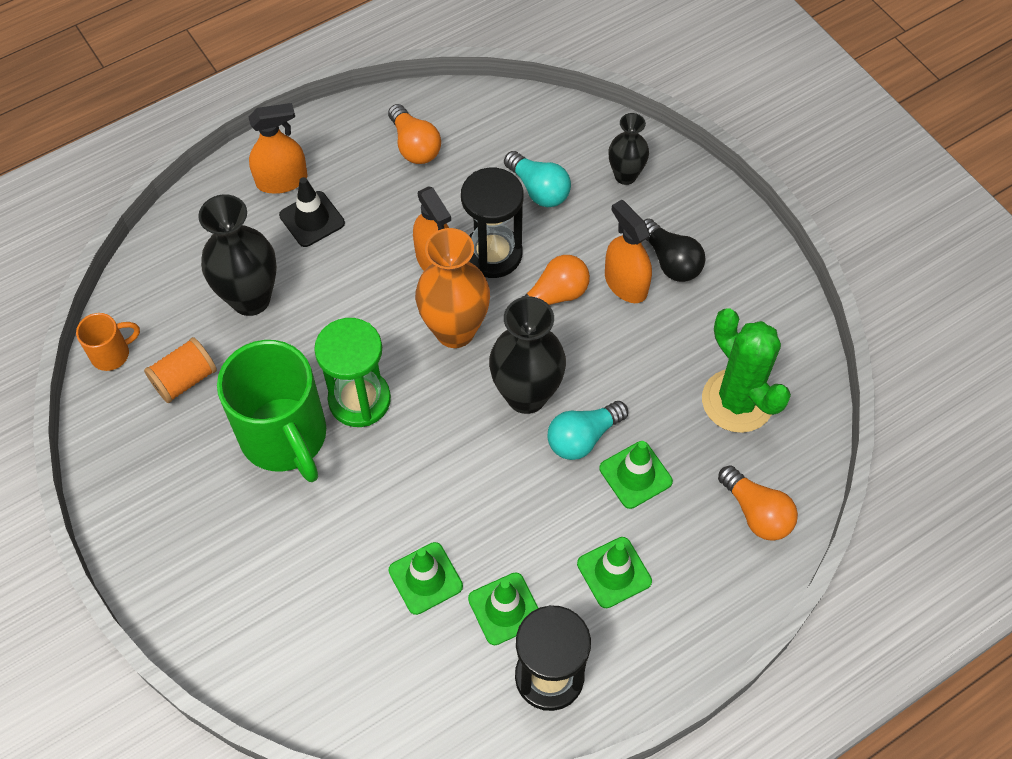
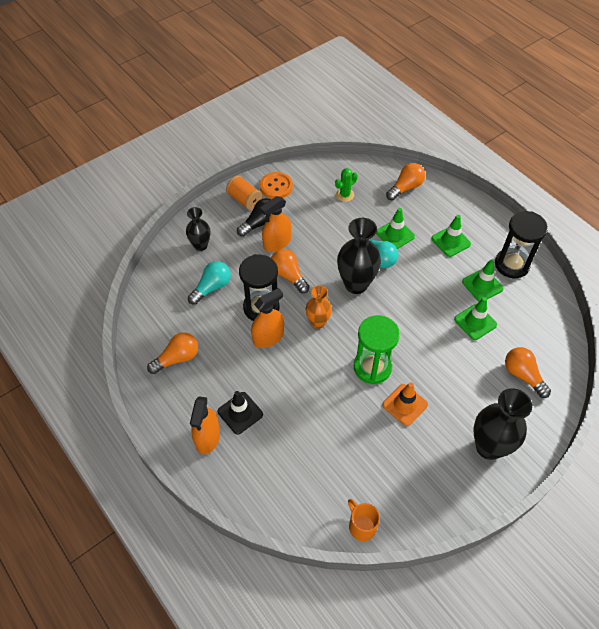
camera: 95 degrees left, 5 degrees down
orange spool [144,337,217,403] -> orange spool moved to [226,175,262,210]
black vase [198,194,277,316] -> black vase moved to [474,388,532,460]
green mug [217,340,326,482] -> orange traffic cone [382,382,428,426]
orange spray bottle [249,103,307,194] -> orange spray bottle turned 150 degrees counterclockwise [190,396,220,454]
orange vase [415,228,490,348] -> orange vase [306,285,332,329], size x0.59
green cactus [702,309,791,433] -> green cactus [335,168,357,202], size x0.49
none -> orange button [260,172,293,199]
none -> orange light bulb [505,347,551,398]

